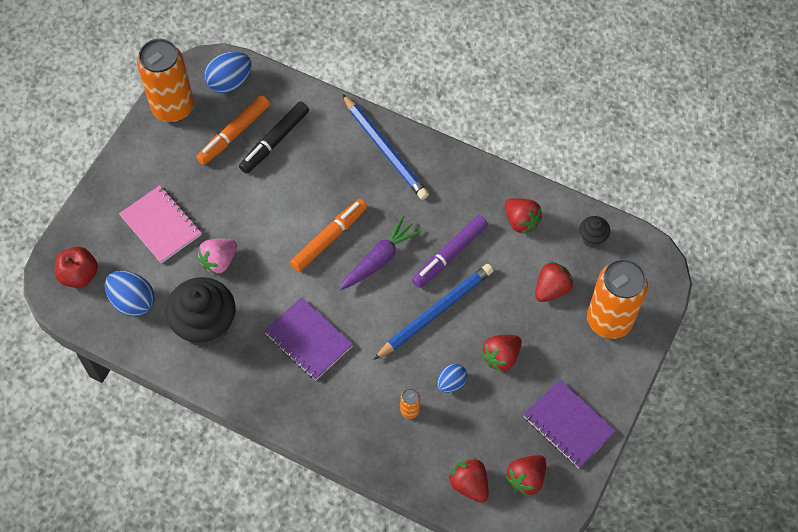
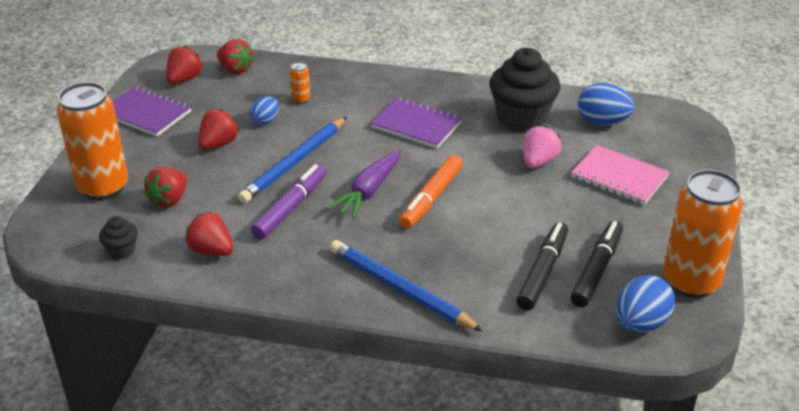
camera: 165 degrees right, 25 degrees down
red apple [55,247,98,288] -> none
orange marker [196,95,270,165] -> black marker [570,221,623,307]

